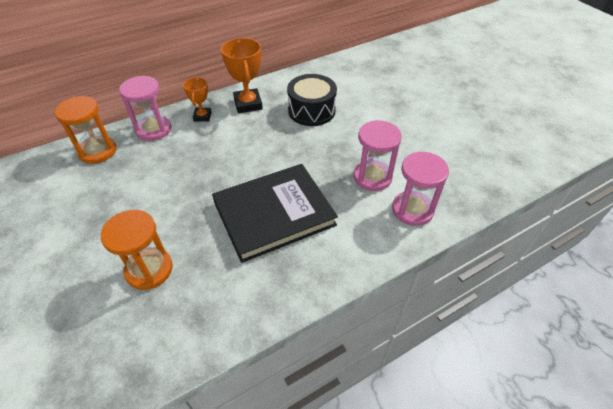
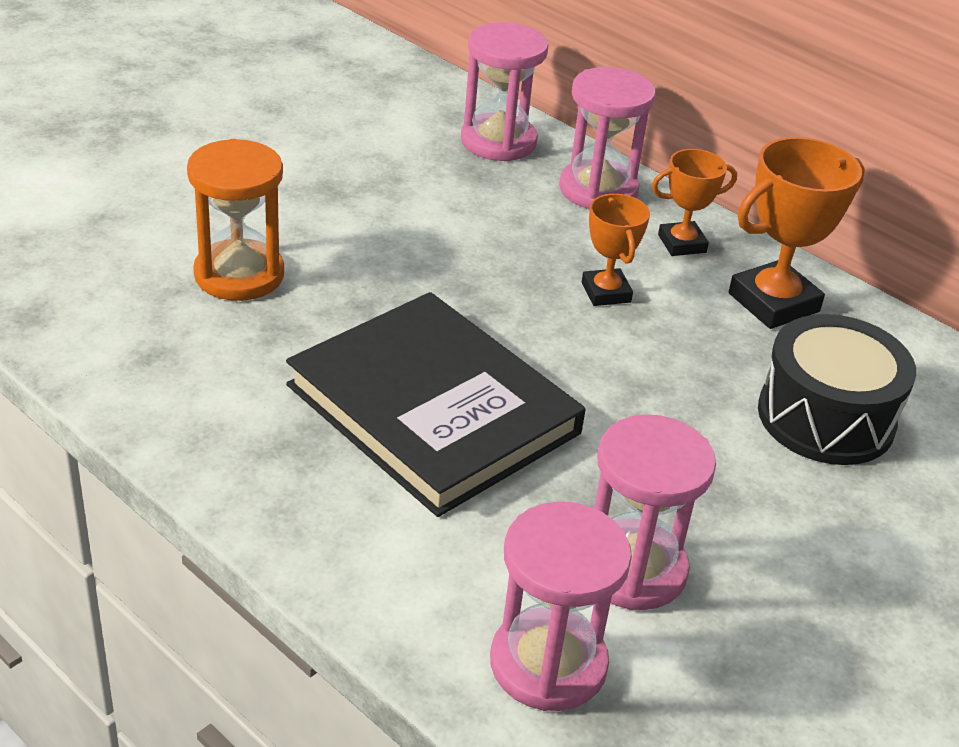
camera: 70 degrees right, 10 degrees down
orange hourglass [54,96,116,164] -> pink hourglass [461,22,549,162]
none -> orange trophy [582,194,650,306]

